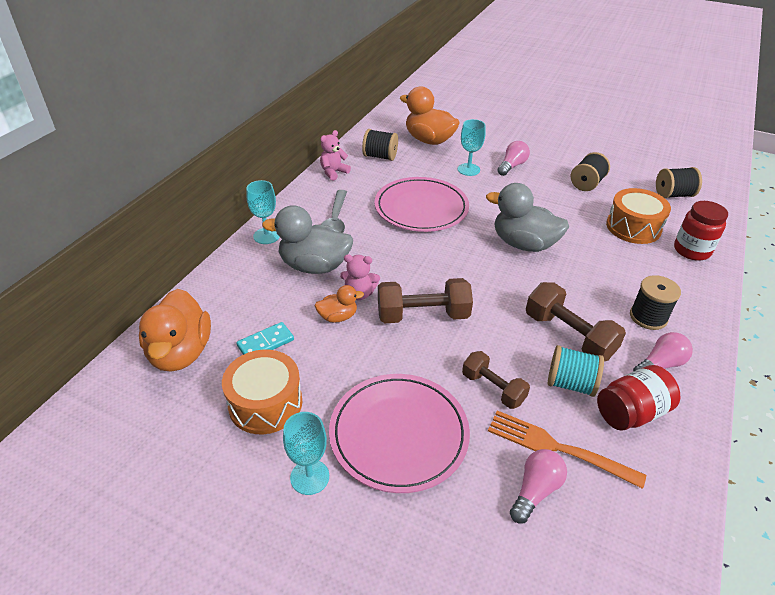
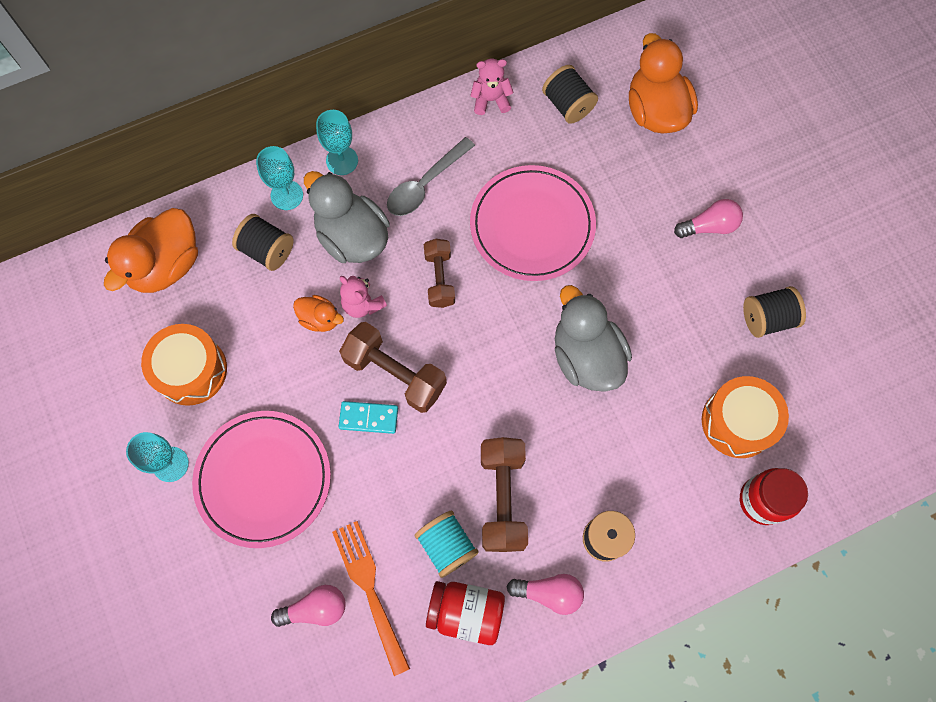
camera: 40 degrees right, 30 degrees up
turquoise domino [236,322,294,355] -> turquoise domino moved to [339,401,398,434]
turquoise goblet [458,119,486,176] -> turquoise goblet moved to [256,146,303,210]
brown dumbbell [462,351,530,409] -> brown dumbbell moved to [424,239,455,308]
black spool [656,167,702,198] -> black spool moved to [232,214,294,271]

